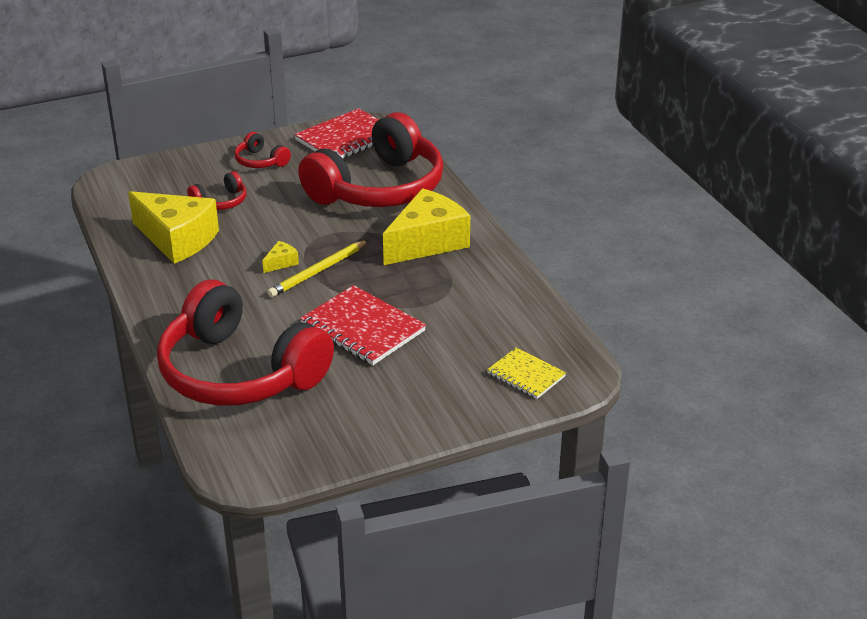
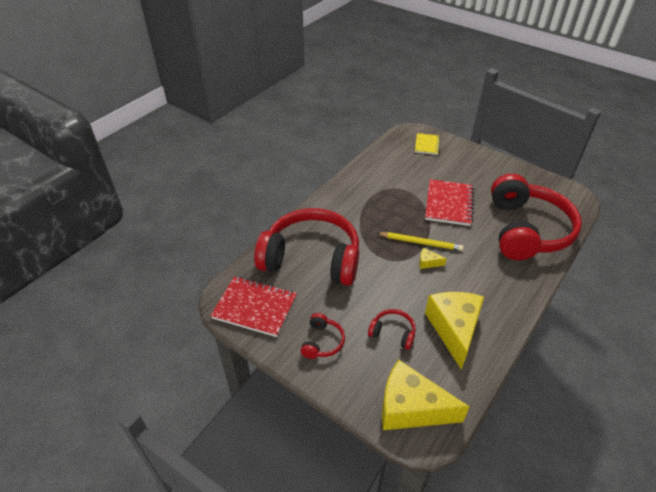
camera: 120 degrees left, 10 degrees up
yellow cheese [383,188,470,265] -> yellow cheese moved to [382,360,470,430]

